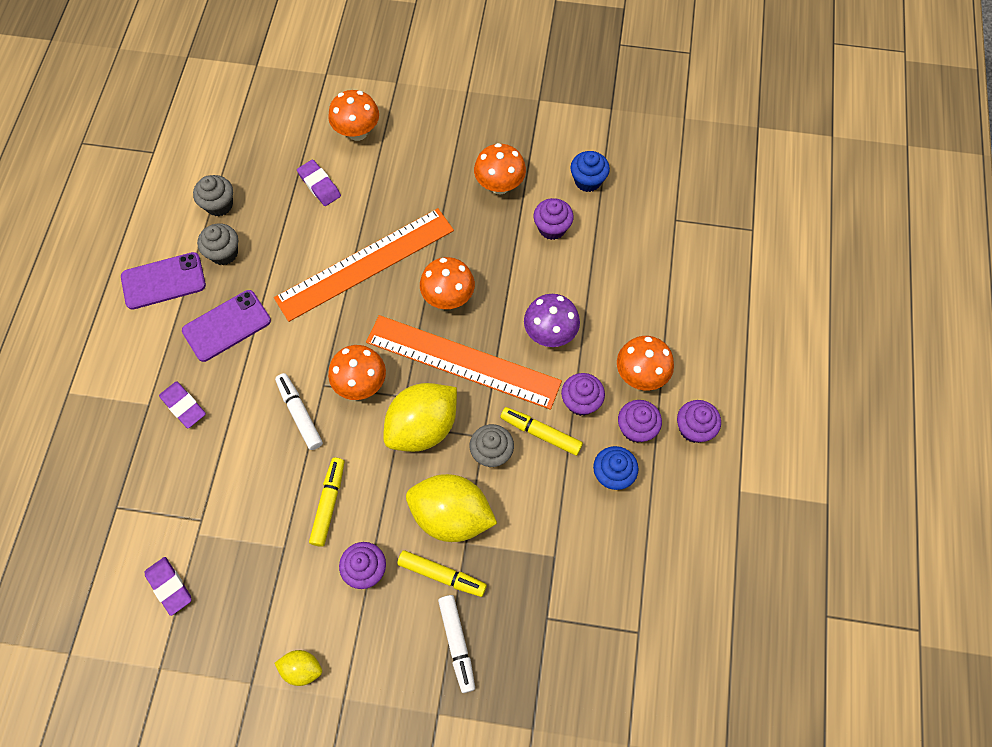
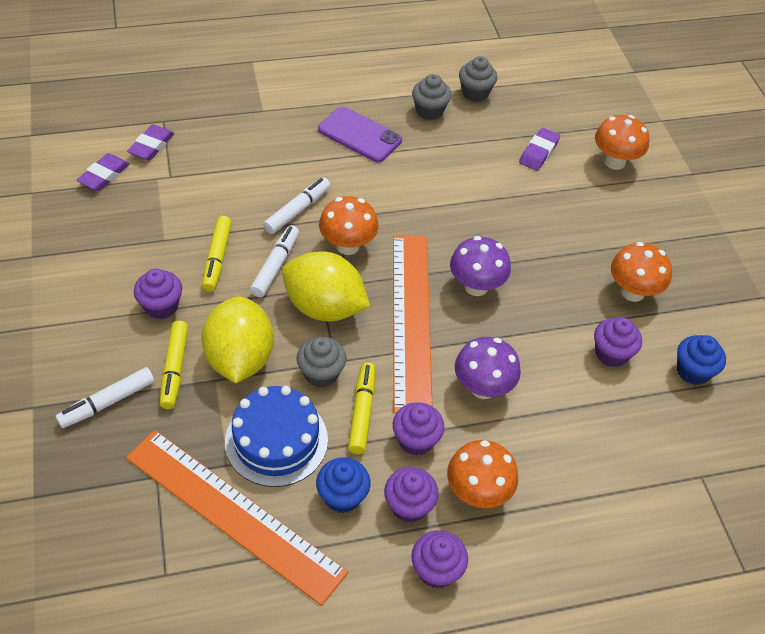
camera: 65 degrees right, 15 degrees down
purple phone [121,252,206,310] -> none
purple eraser [159,381,206,428] -> purple eraser moved to [127,124,174,161]
orange ruler [274,208,454,322] -> orange ruler moved to [126,430,348,606]
yellow lemon [274,650,322,686] -> none
yellow marker [309,458,344,547] -> yellow marker turned 105 degrees clockwise [202,216,232,292]
orange mushroom [420,257,475,309] -> purple mushroom [450,236,511,296]
none -> blue cake [225,386,328,487]
none -> white marker [250,225,299,297]

